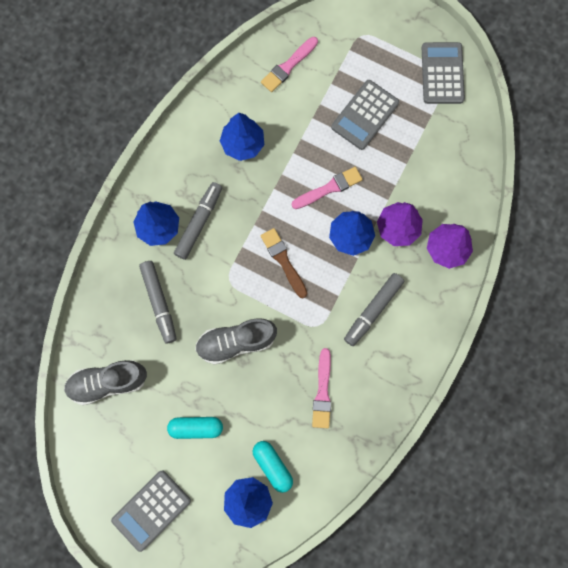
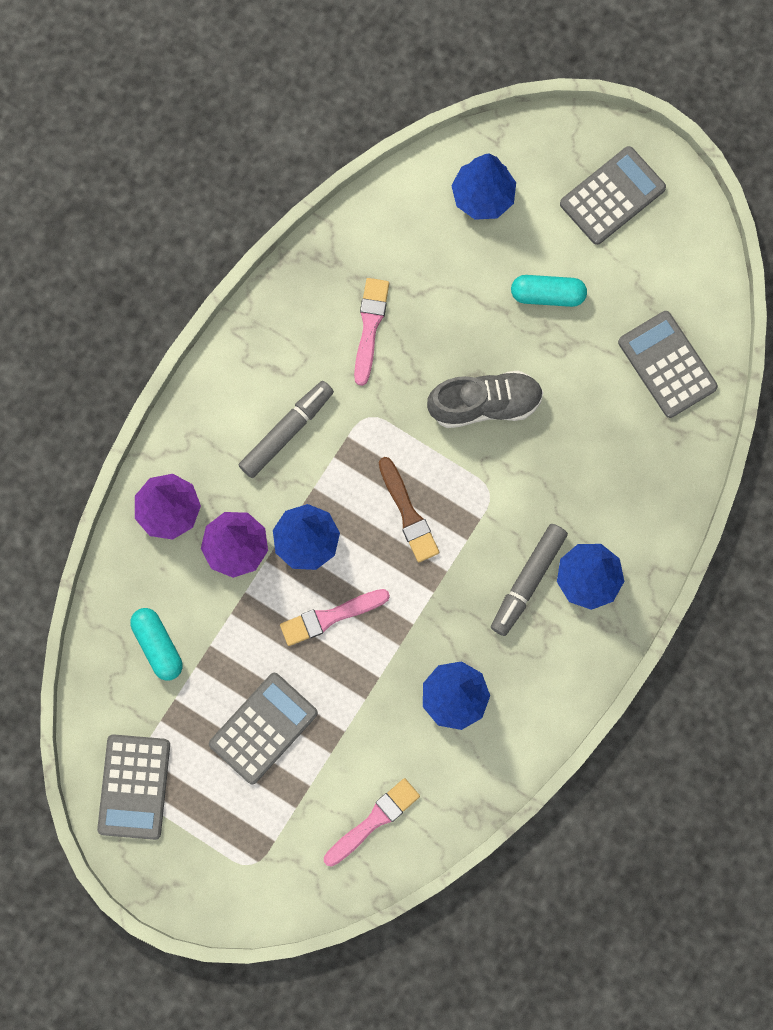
camera: 175 degrees left, 0 degrees up
grey shoe [64,360,147,405] -> grey calculator [618,311,718,418]
grey marker [139,261,177,344] -> none
turquoise capsule [253,441,293,493] -> turquoise capsule moved to [130,608,182,681]

